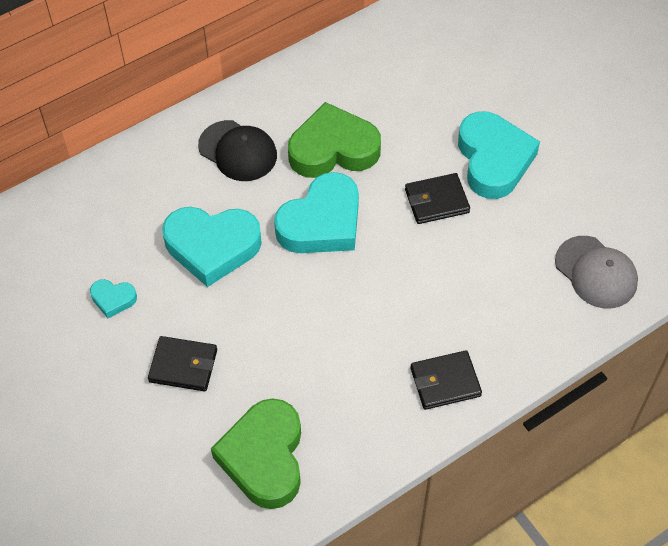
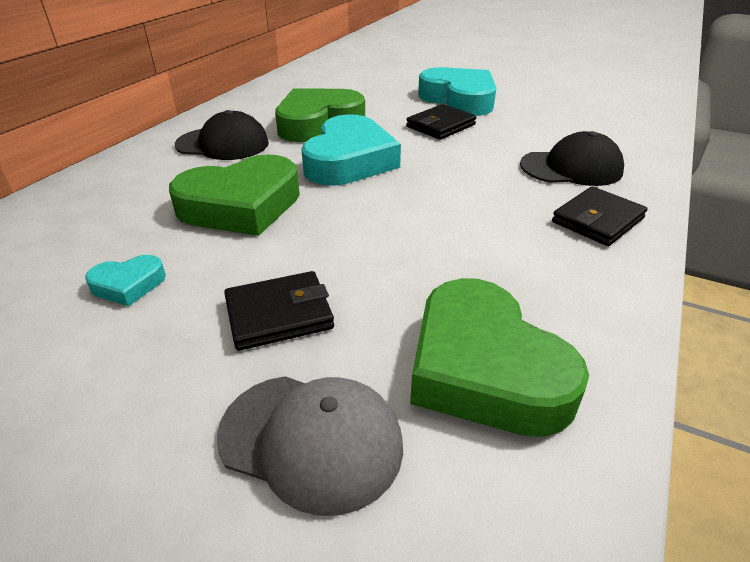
camera: 30 degrees left, 20 degrees down
turquoise heart [162,207,262,287] -> green heart [169,154,300,236]
grey cap [555,236,638,309] -> grey cap moved to [217,376,403,516]
none -> black cap [520,131,624,186]

